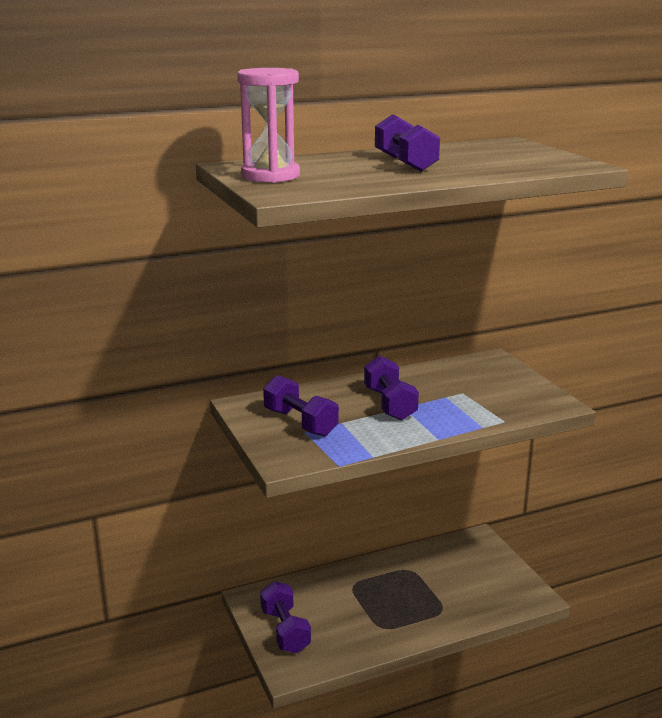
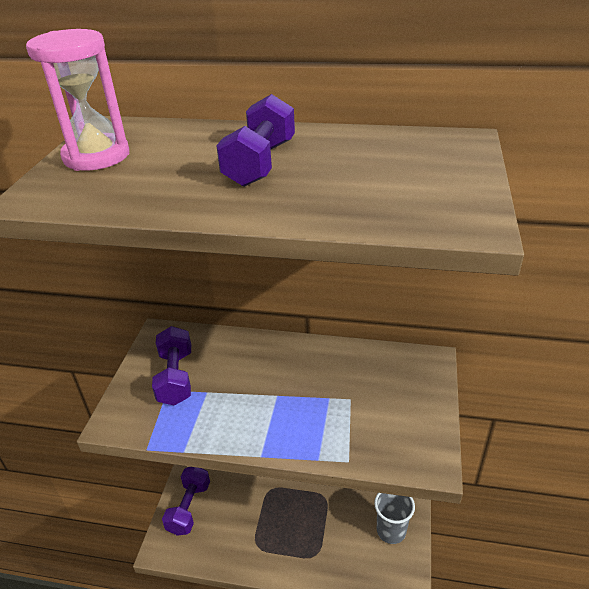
camera: 35 degrees right, 15 degrees up
purple dumbbell [364,356,419,421] -> none
none -> grey cup [374,493,415,544]

